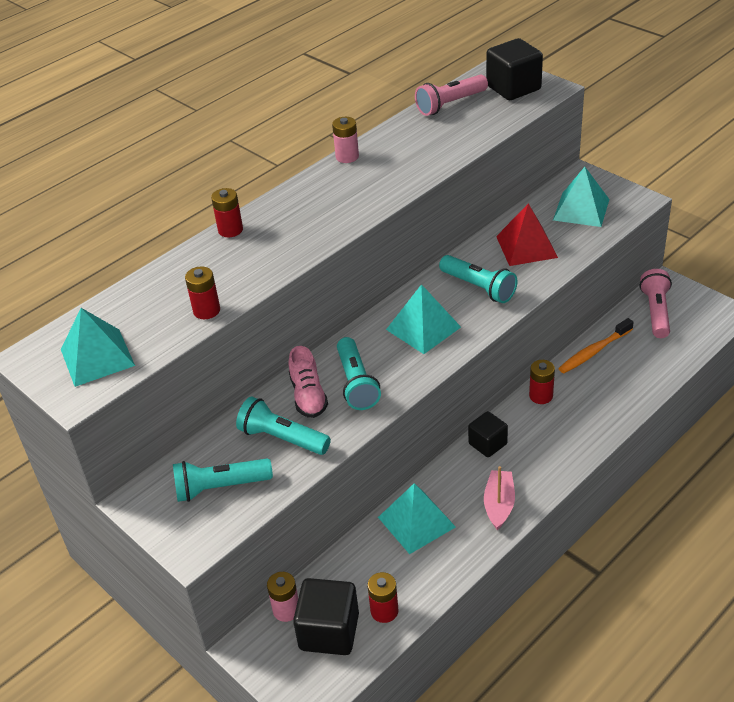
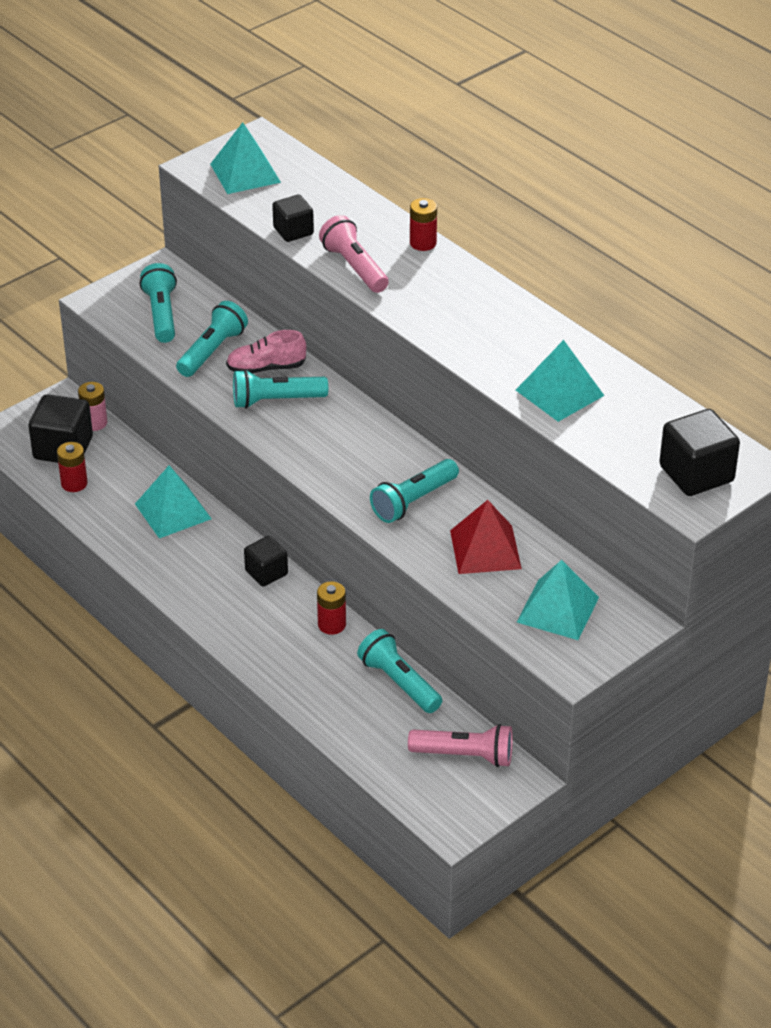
camera: 90 degrees right, 0 degrees up
red battery [185,266,220,319] -> black cube [272,195,314,242]
pink battery [332,117,359,163] -> none
turquoise pyramid [386,284,461,354] -> turquoise pyramid moved to [516,340,605,422]
pink flashlight [415,75,488,116] -> pink flashlight moved to [319,215,389,293]
pink boat [484,466,515,530] -> none
orange toothbrush [558,318,634,373] -> turquoise flashlight [357,629,442,713]

